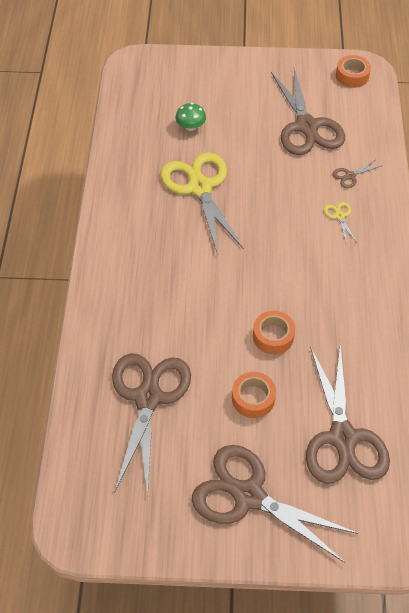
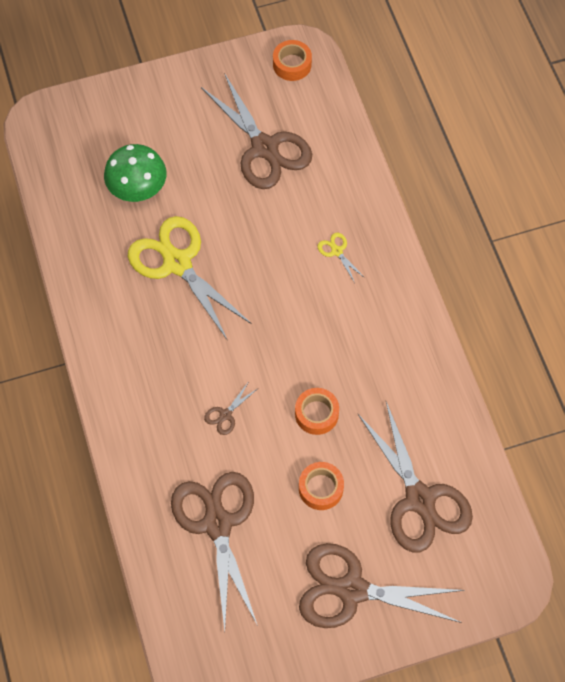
camera: 20 degrees left, 10 degrees up
green mushroom [175,103,206,131] -> green mushroom [104,144,167,202], size x1.73
brown scissors [332,160,381,188] -> brown scissors moved to [204,383,257,435]

